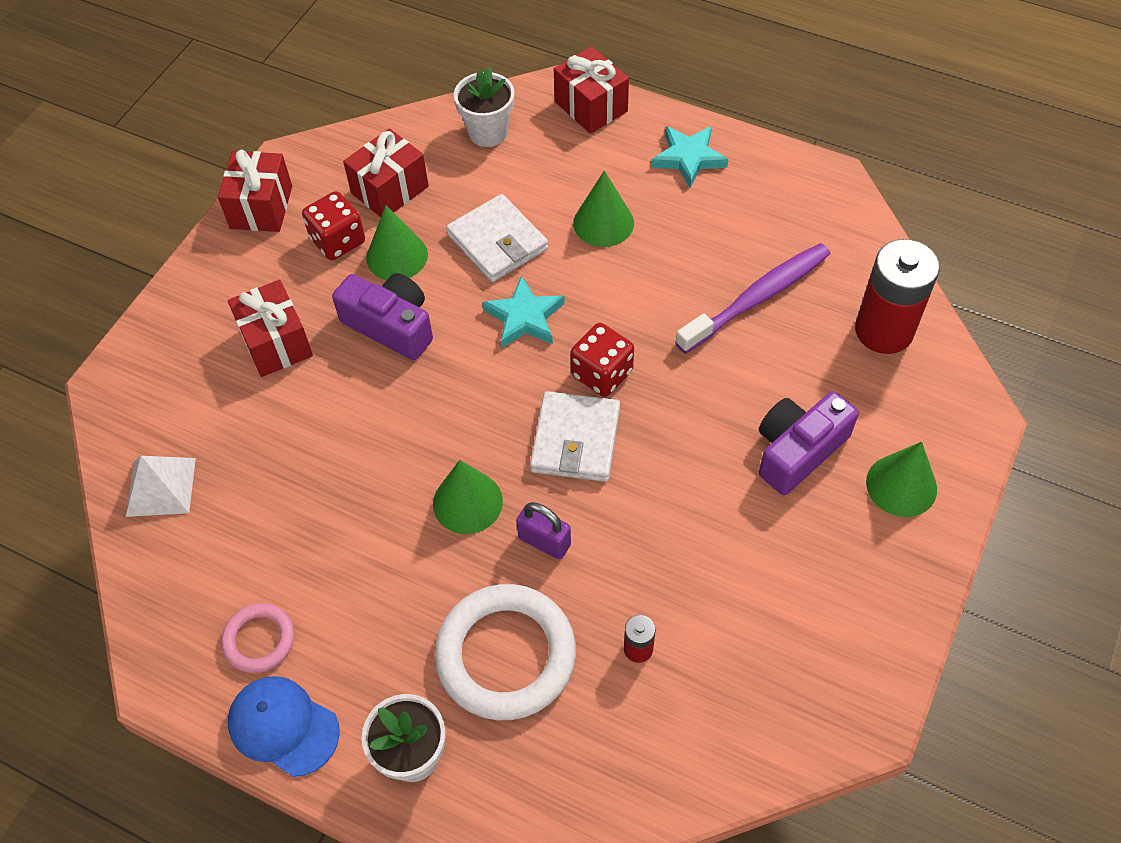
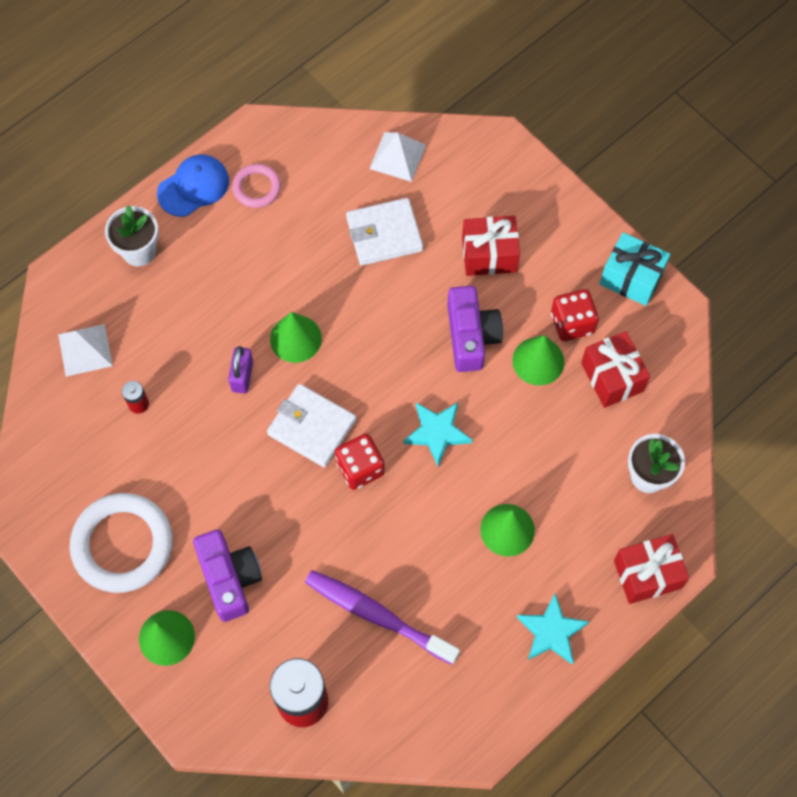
camera: 110 degrees right, 10 degrees up
red gift [218,150,292,232] -> turquoise gift [600,232,670,306]
purple camera [332,273,433,360] -> purple camera turned 60 degrees counterclockwise [447,286,503,372]
white ring [435,584,576,720] -> white ring moved to [70,493,173,593]
white wallet [446,194,548,282] -> white wallet moved to [346,198,423,266]
purple padlock [516,502,571,559] -> purple padlock turned 45 degrees counterclockwise [228,346,253,394]
purple toothbrush [675,243,830,354] -> purple toothbrush turned 135 degrees clockwise [305,570,460,665]
none -> white pyramid [58,324,113,377]

